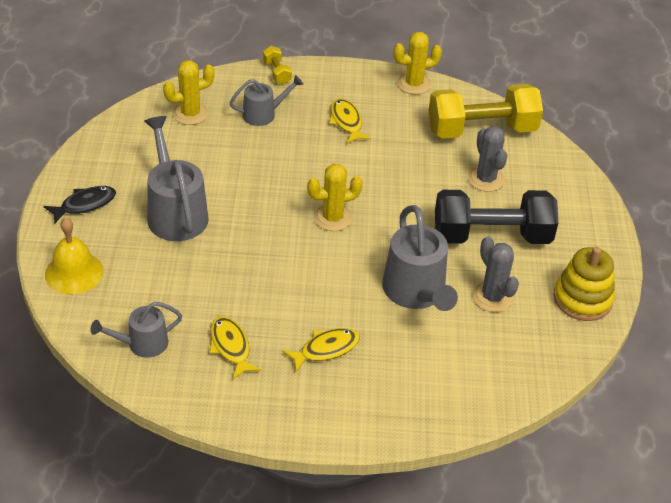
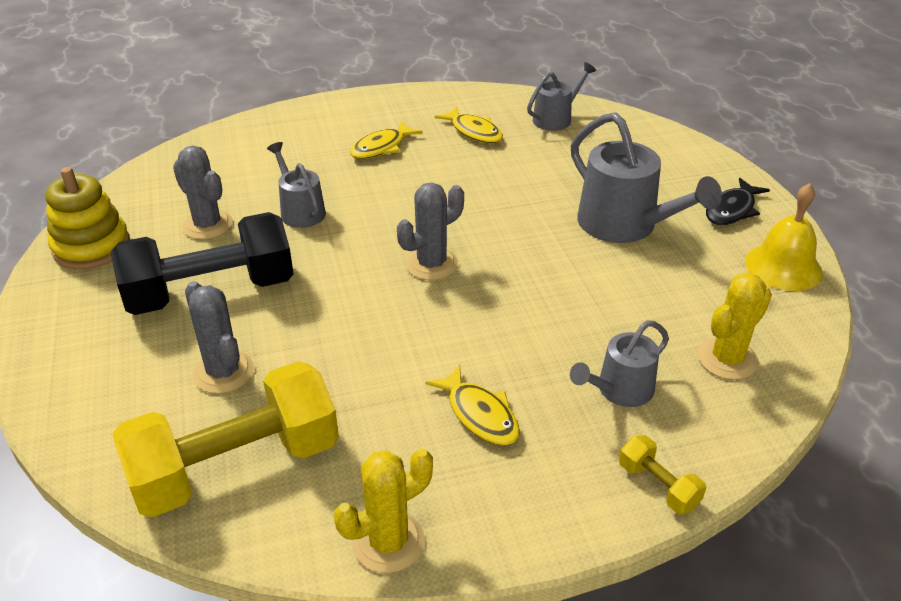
camera: 165 degrees right, 5 degrees down
yellow bell [45,218,104,294] -> yellow bell moved to [745,183,823,291]
yellow cactus [307,164,363,231] -> grey cactus [397,182,464,280]
grey watering can [382,205,458,311] -> grey watering can [267,142,326,228], size x0.58

